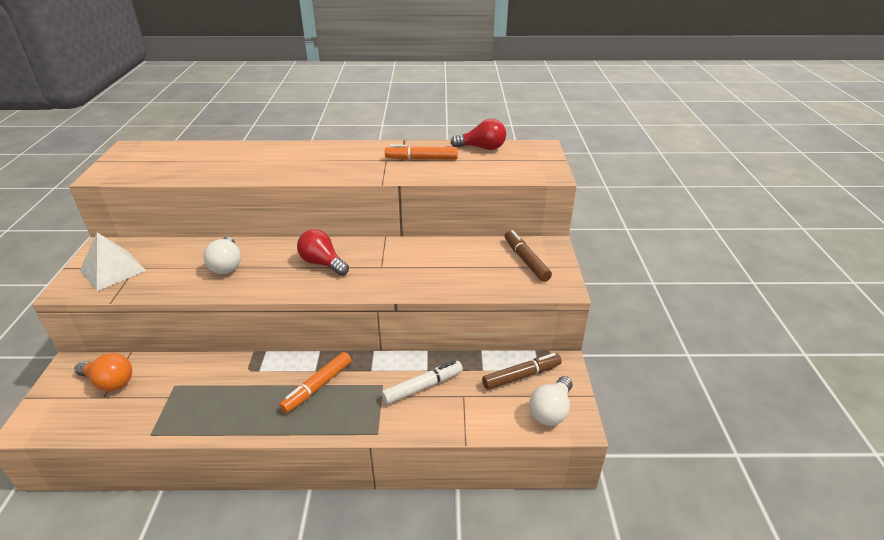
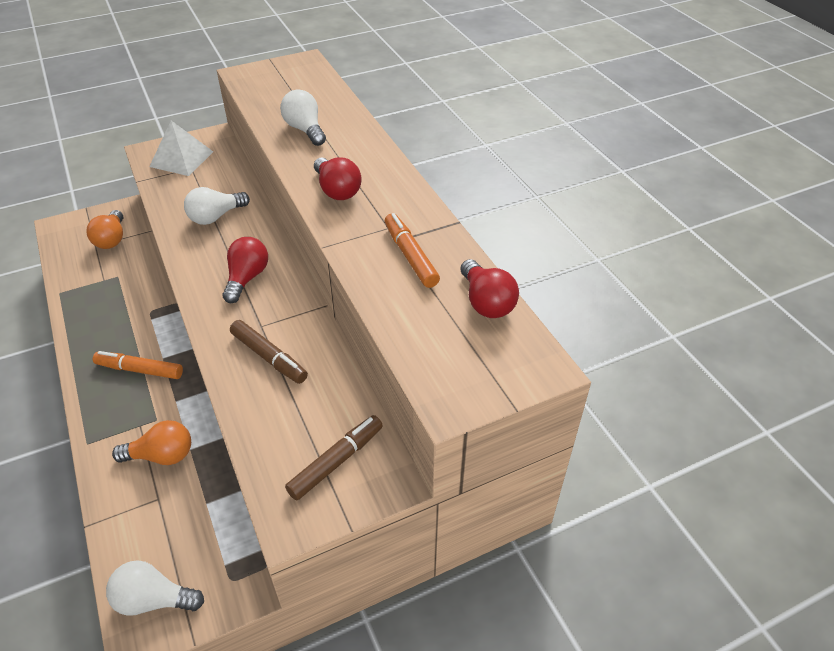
camera: 65 degrees right, 10 degrees up
white marker [381,361,463,405] -> orange light bulb [112,420,191,465]
brown marker [482,353,562,390] -> brown marker moved to [230,320,308,384]
none -> white light bulb [280,90,326,146]
none -> red light bulb [314,157,362,200]

